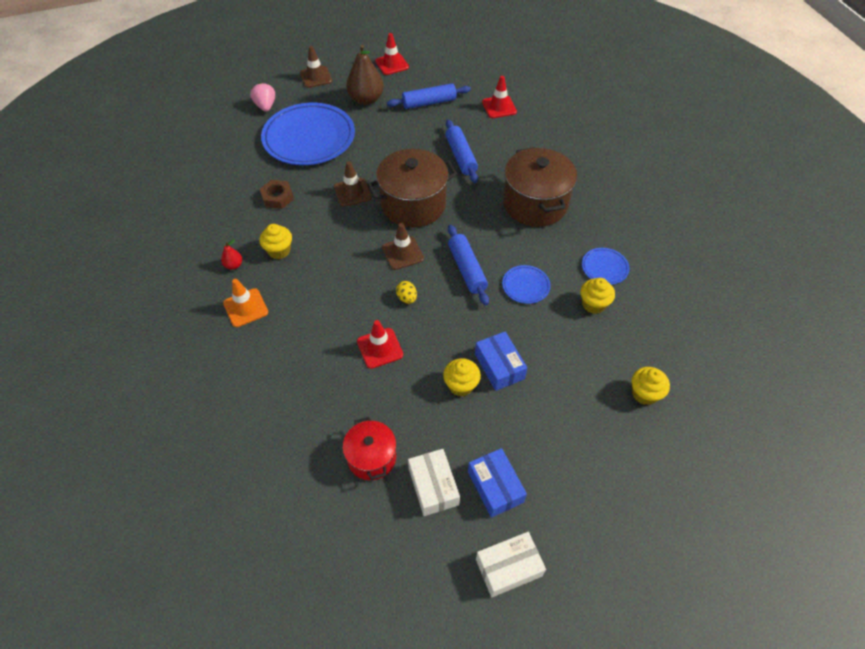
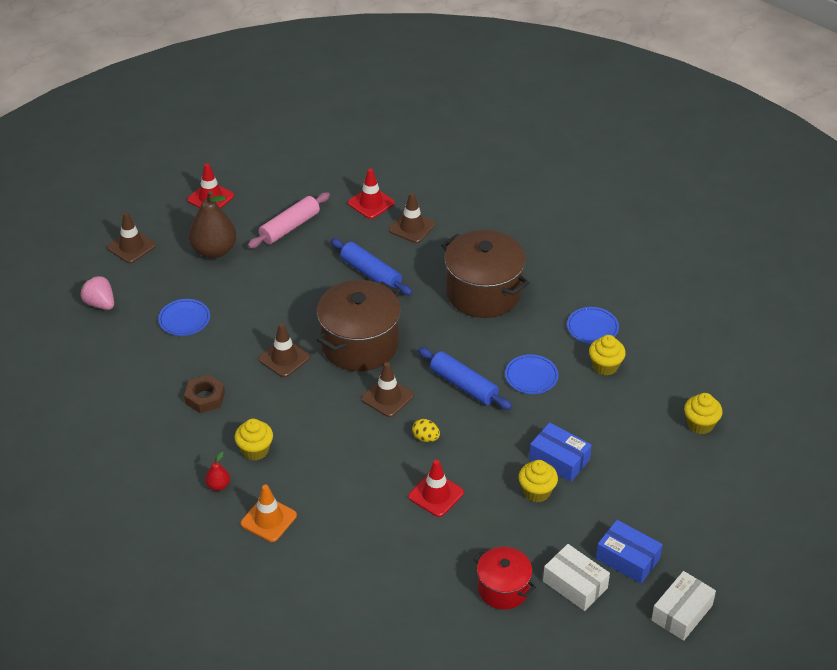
camera: 30 degrees left, 10 degrees down
blue plate [261,103,355,165] -> blue plate [158,299,210,336], size x0.44
blue rolling pin [387,83,471,109] -> pink rolling pin [247,192,330,248]
none -> brown traffic cone [389,193,435,243]

